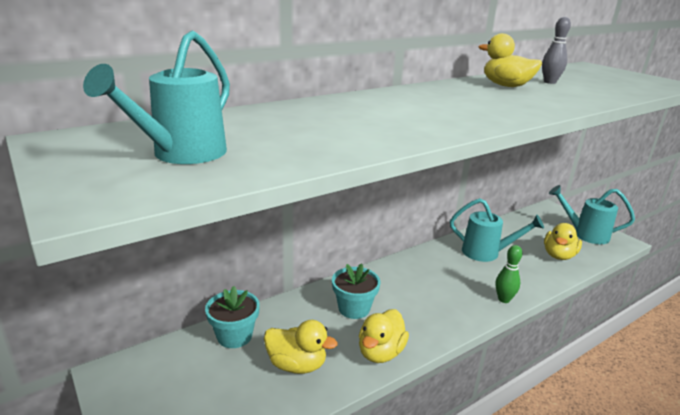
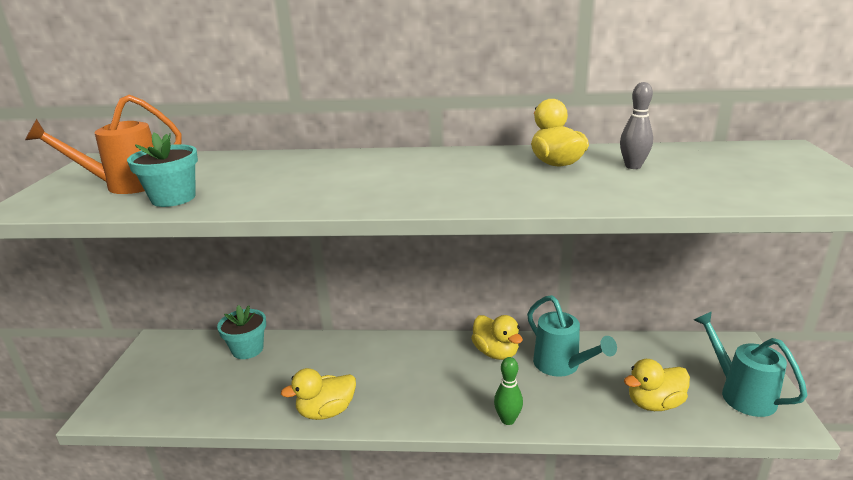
camera: 40 degrees right, 0 degrees up
turquoise watering can [83,31,230,164] -> orange watering can [25,95,182,194]
yellow duck [264,320,338,374] -> yellow duck moved to [471,315,523,360]
turquoise flower pot [332,263,380,319] -> turquoise flower pot moved to [127,132,198,207]

